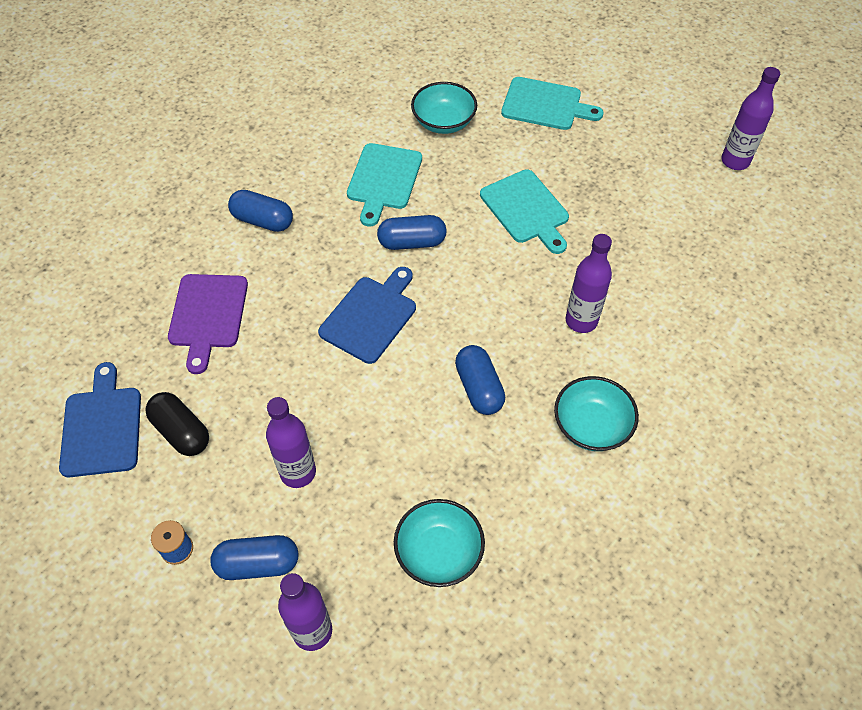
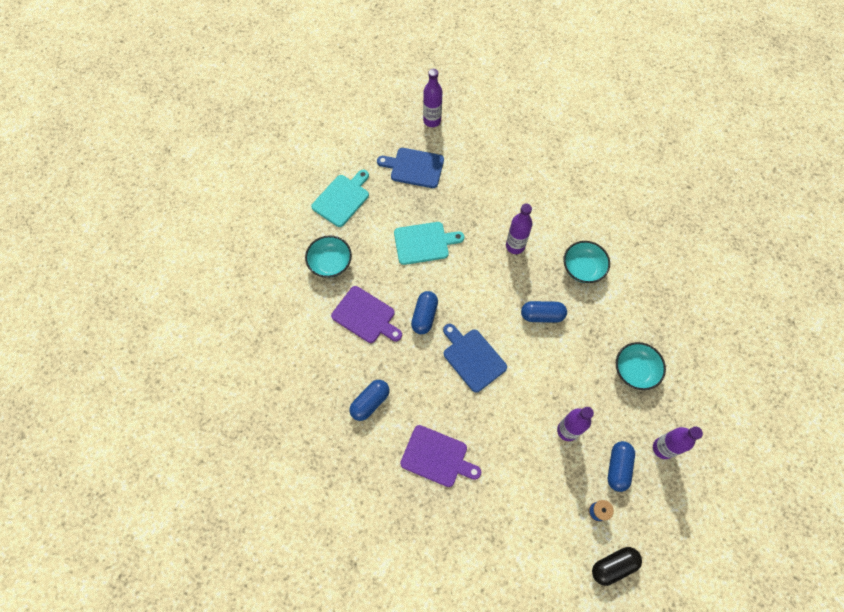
camera: 70 degrees left, 10 degrees up
blue cutting board [59,362,141,477] -> blue cutting board moved to [377,148,444,188]
black capsule [145,392,209,456] -> black capsule moved to [592,547,642,586]
turquoise cutting board [347,143,422,226] -> purple cutting board [331,286,402,343]

